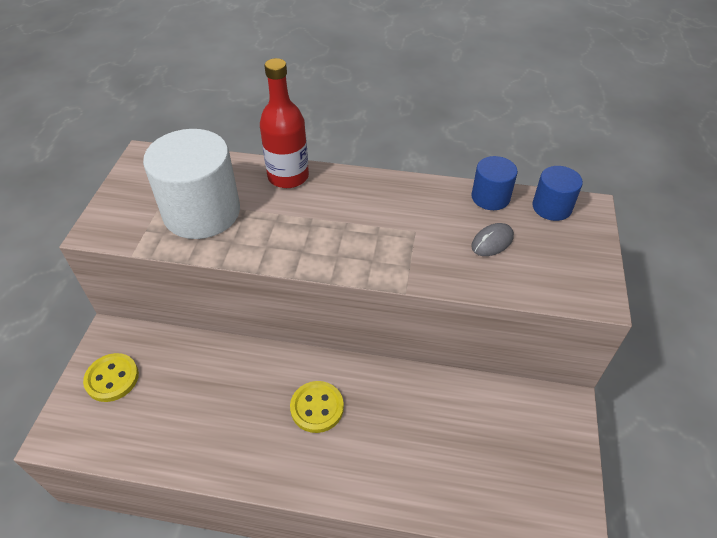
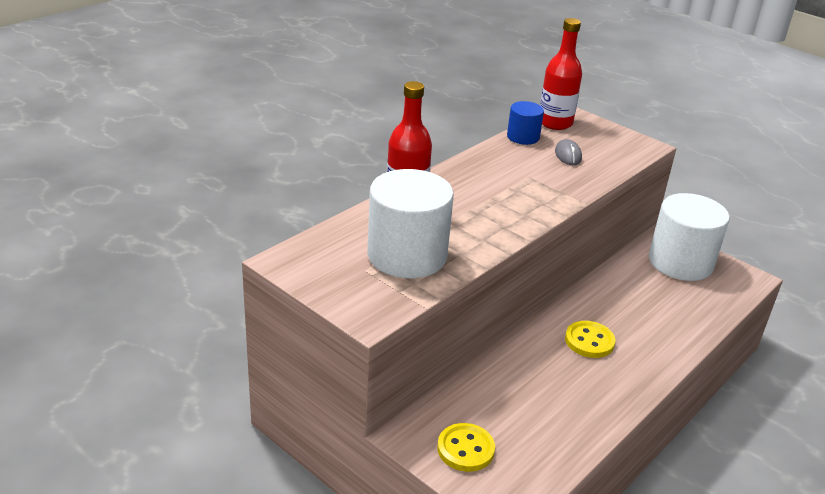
camera: 60 degrees left, 15 degrees down
blue cylinder [532,166,583,221] -> red bottle [540,18,582,130]
none -> white cylinder [649,193,730,281]

